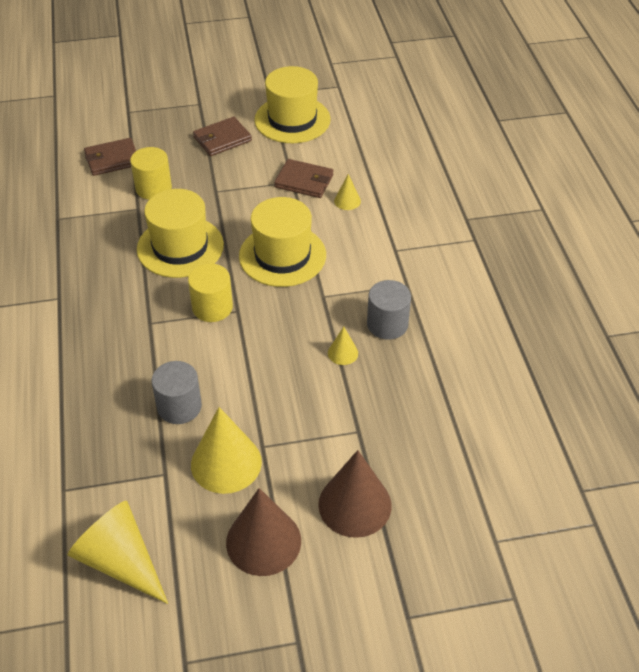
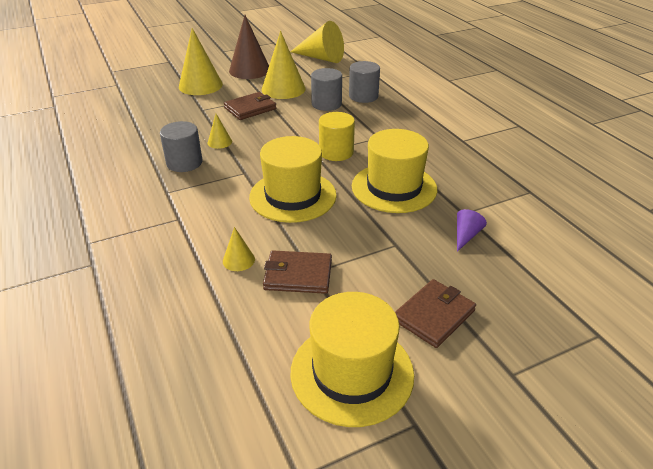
camera: 165 degrees right, 10 degrees down
brown wallet [84,138,136,176] -> brown wallet moved to [224,92,276,120]
yellow cylinder [130,147,172,200] -> purple cone [457,209,487,252]
brown cone [318,450,392,538] -> yellow cone [179,28,223,95]
none -> grey cylinder [349,61,380,103]

